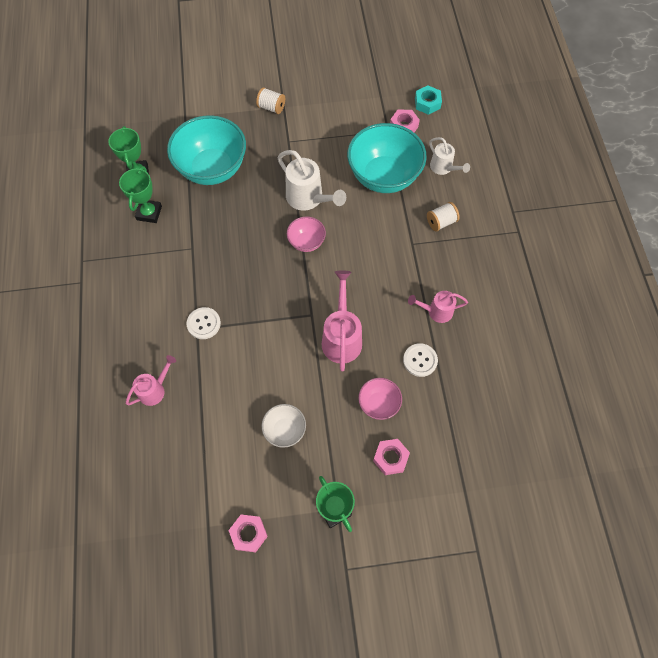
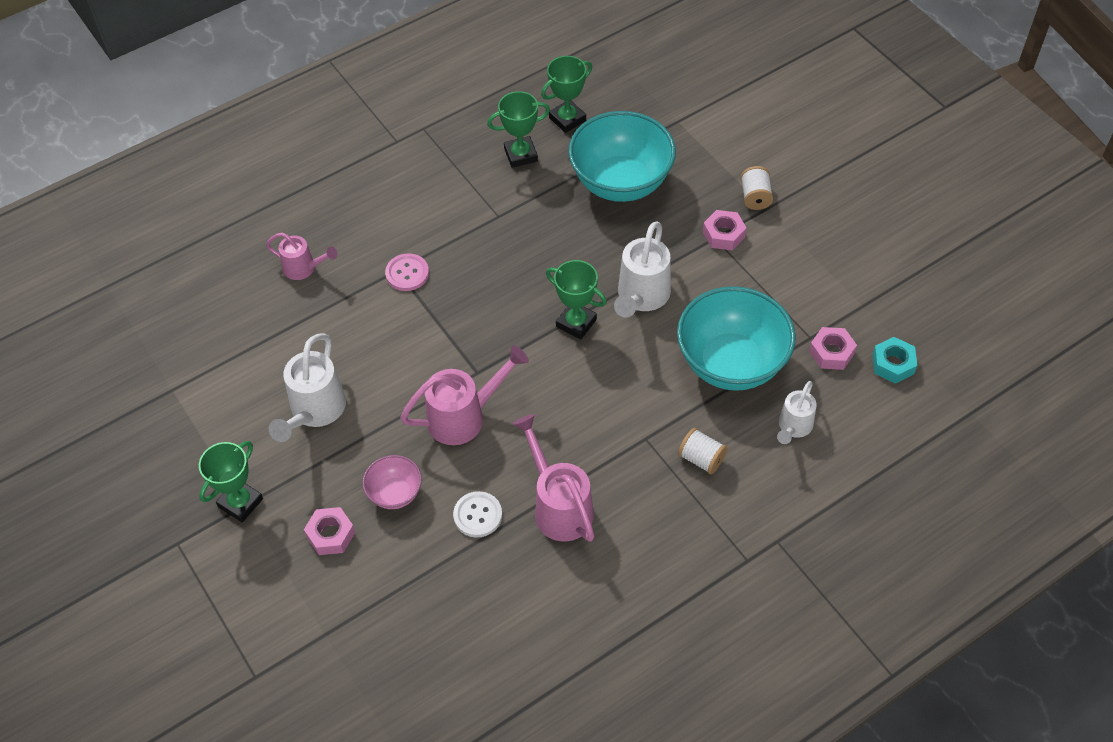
camera: 65 degrees right, 10 degrees down
white button [187,307,221,339] -> pink button [385,253,429,291]
pink nut [228,515,268,552] -> pink nut moved to [703,210,746,251]
white bowl [262,404,306,448] -> white watering can [269,333,346,442]
pink bowl [287,216,326,252] -> green trophy [546,260,607,340]
pink watering can [408,291,468,323] -> pink watering can [513,414,594,542], size x1.62

